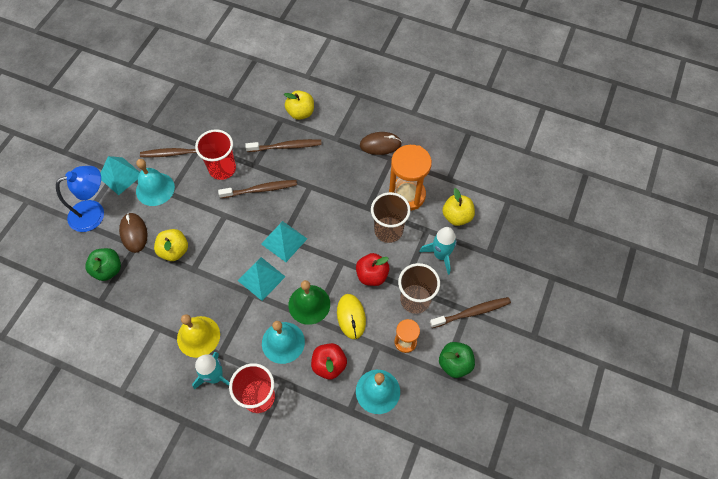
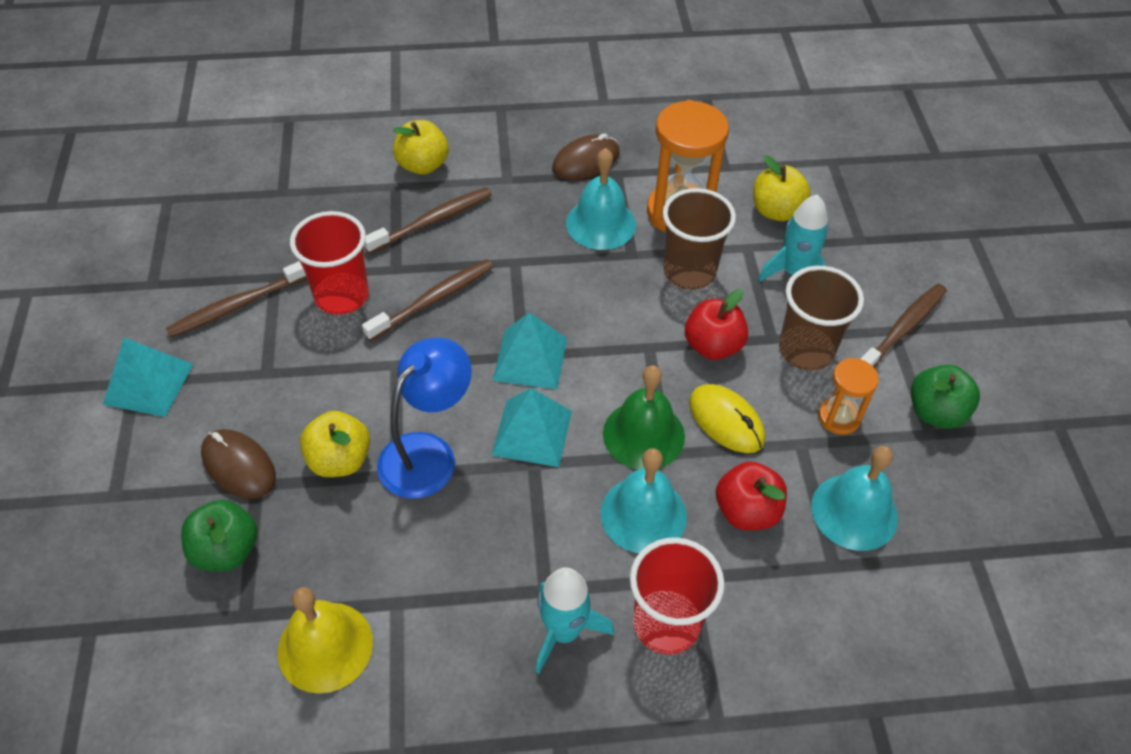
camera: 30 degrees left, 10 degrees down
blue lamp [56,166,104,232] -> blue lamp moved to [377,337,472,499]
turquoise bell [136,159,175,206] -> turquoise bell moved to [566,148,636,250]
yellow bell [177,314,220,358] -> yellow bell moved to [278,587,373,694]

